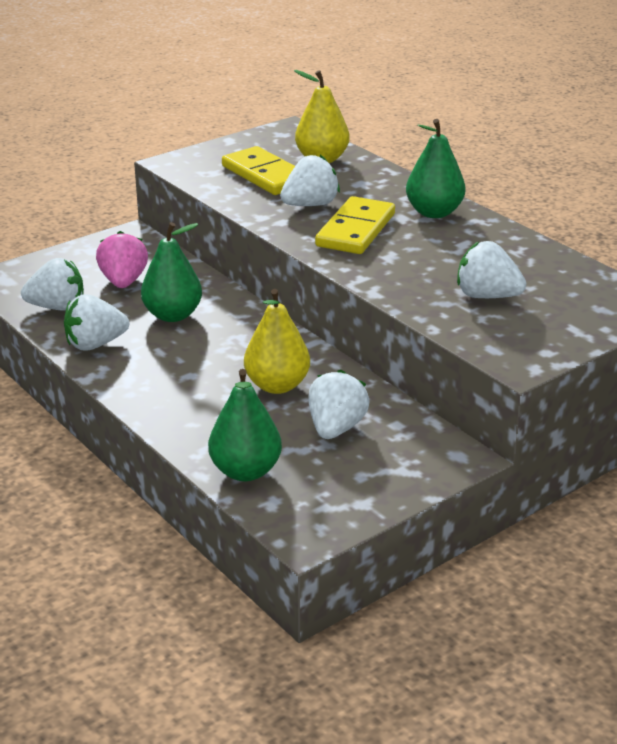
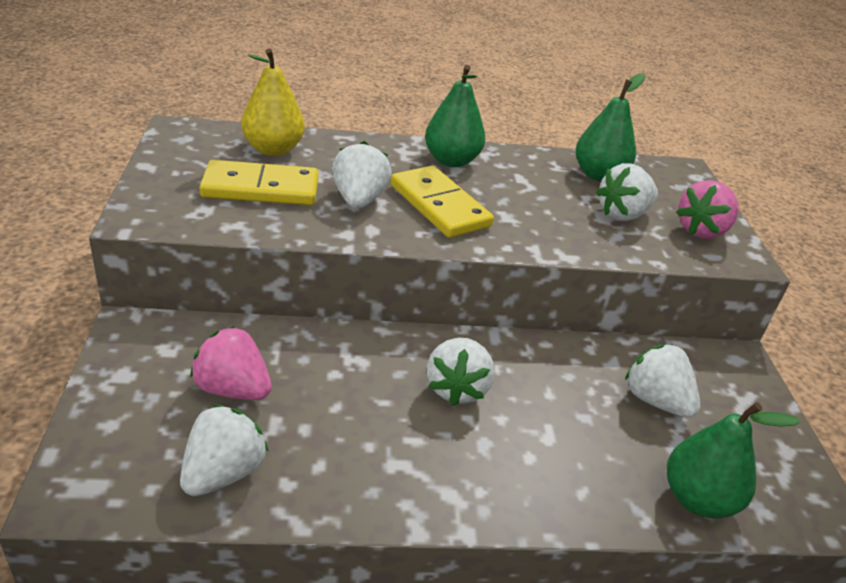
camera: 60 degrees left, 5 degrees up
white strawberry [64,294,129,350] -> white strawberry moved to [427,338,495,406]
green pear [141,222,202,322] -> green pear moved to [576,73,645,181]
yellow pear [244,289,310,394] -> none
none -> pink strawberry [676,180,738,238]

